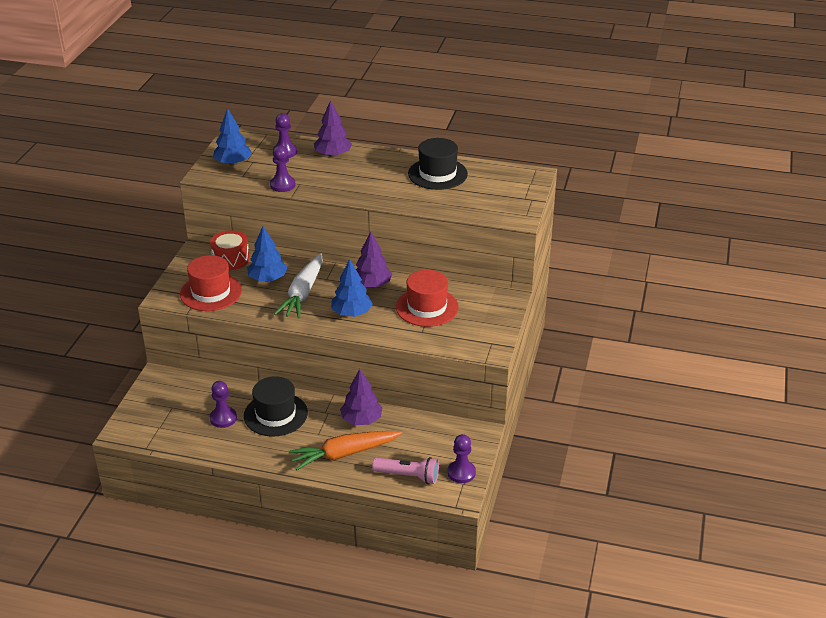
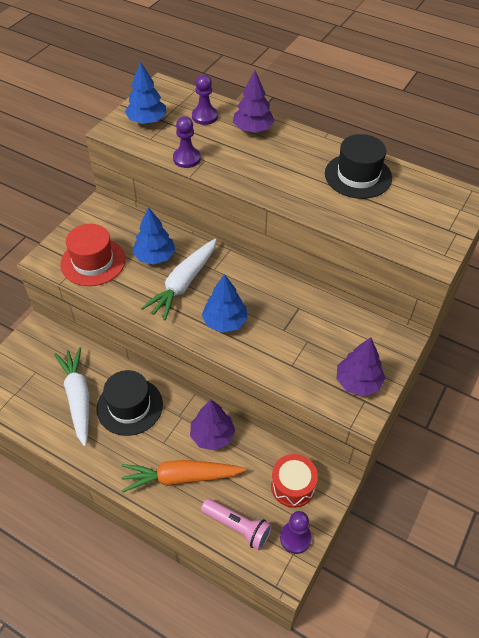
camera: 15 degrees right, 15 degrees up
red drum [210,230,250,270] -> red drum moved to [271,454,318,508]
purple pawn [210,381,237,428] -> white carrot [54,347,89,447]
purple tree [356,231,392,288] -> purple tree moved to [337,337,386,396]
red hat [396,270,459,327] -> none

